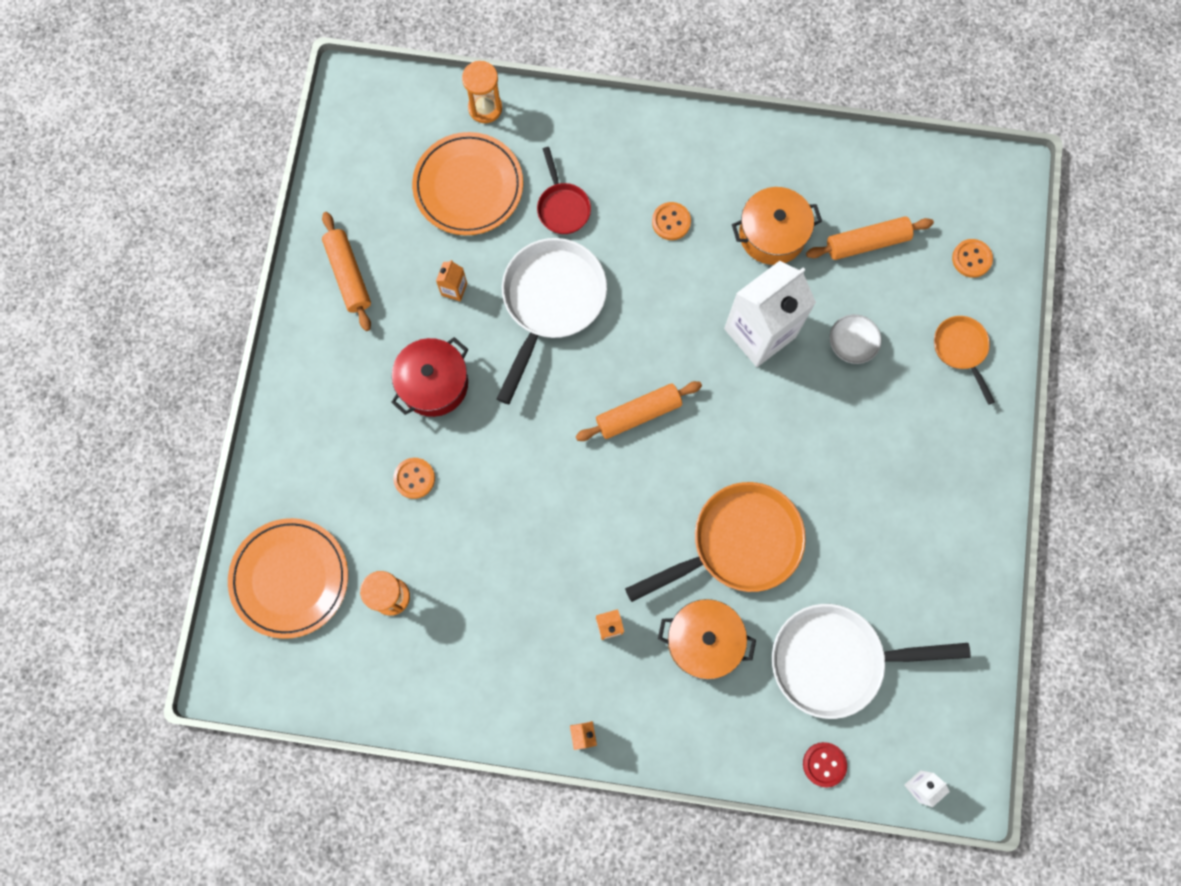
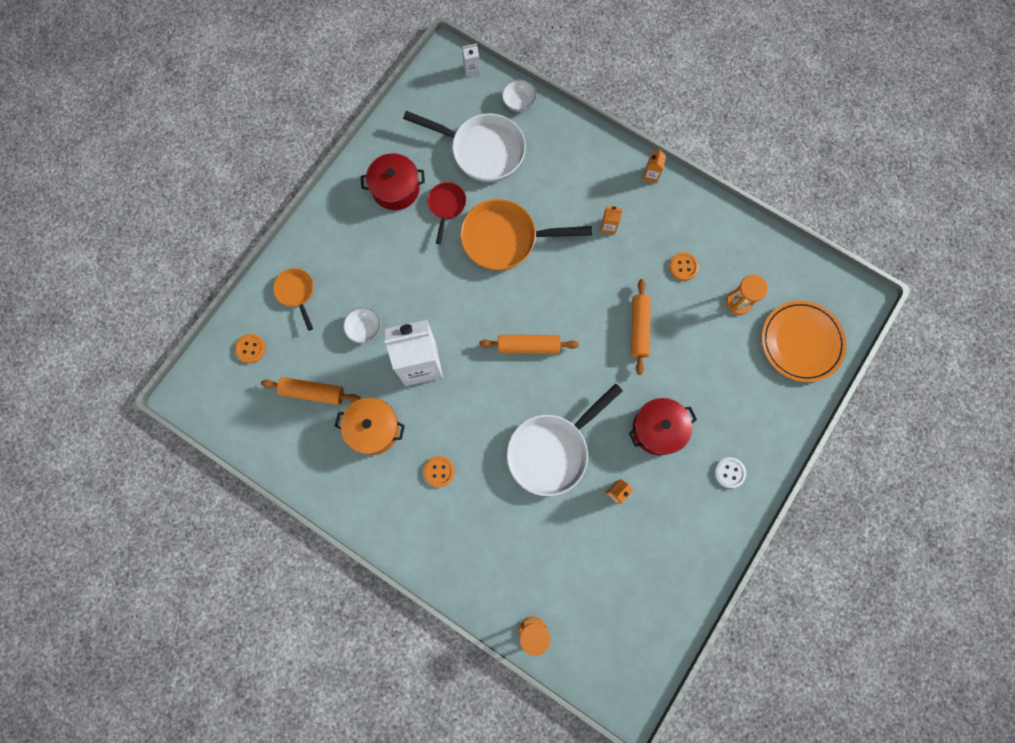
camera: 155 degrees left, 0 degrees up
orange rolling pin [322,212,371,331] -> orange rolling pin moved to [631,279,651,375]
orange button [393,458,435,499] -> orange button moved to [669,252,699,281]
orange plate [412,132,523,235] -> none
red pan [537,147,591,234] -> red pan moved to [427,182,466,244]
orange pot [658,599,756,680] -> none
red button [803,742,847,788] -> white bowl [502,79,537,112]
orange pan [934,316,995,405] -> orange pan turned 150 degrees clockwise [273,268,313,331]
none -> red pot [361,153,425,210]
none -> white button [714,457,746,488]

